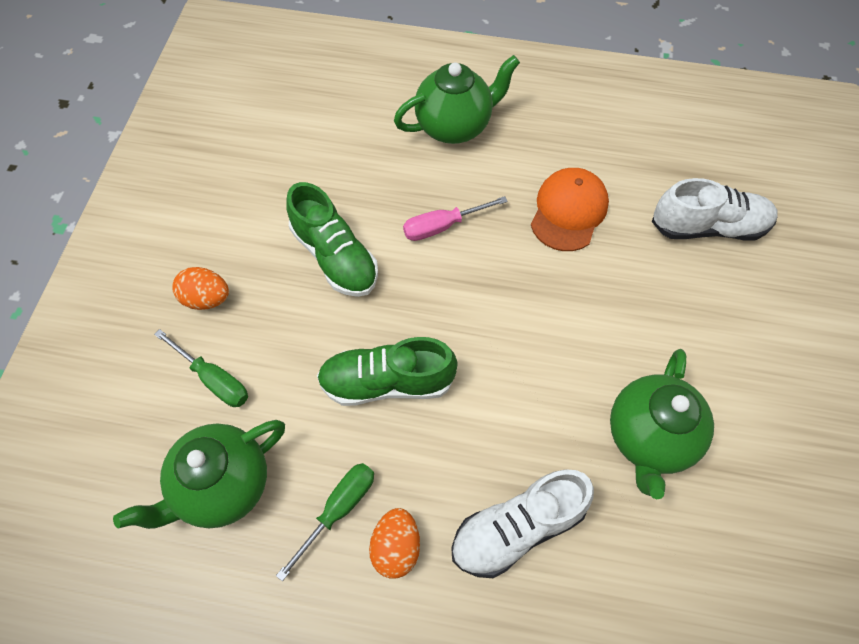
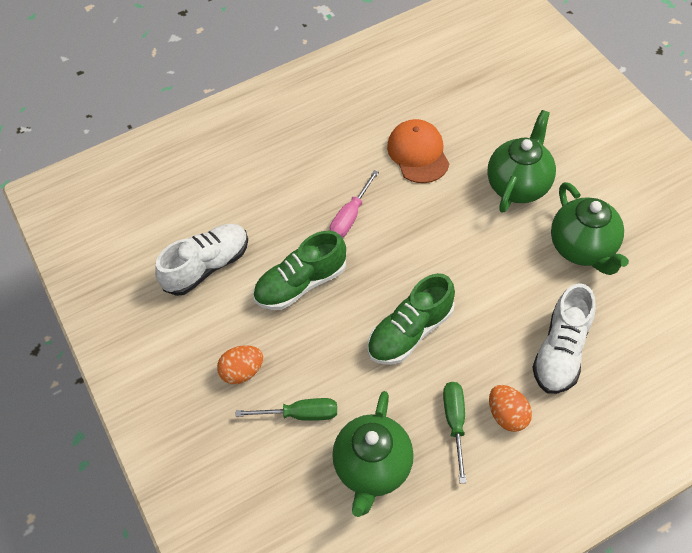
camera: 35 degrees left, 5 degrees down
green shoe [286,182,378,297] -> green shoe turned 135 degrees clockwise [253,231,346,310]
green teapot [394,55,520,144] -> green teapot moved to [487,110,556,213]
white shoe [652,178,778,241] -> white shoe moved to [155,224,248,296]

